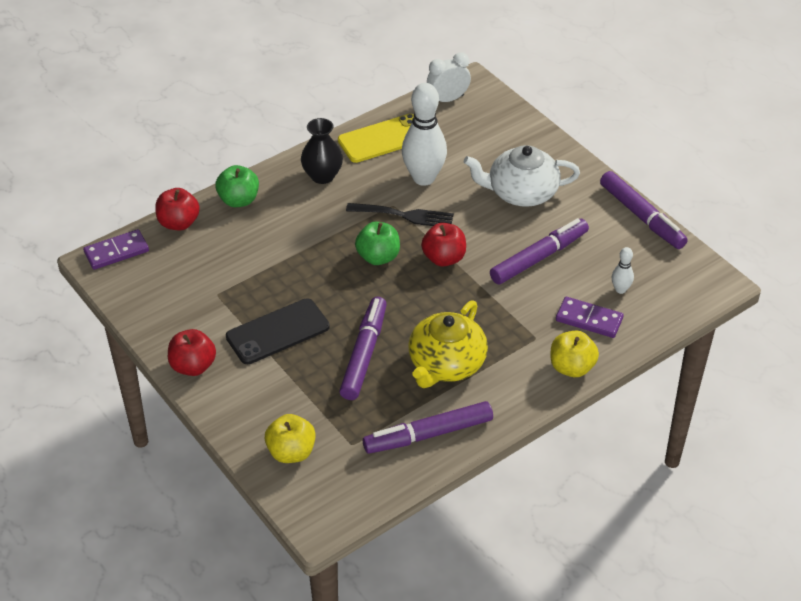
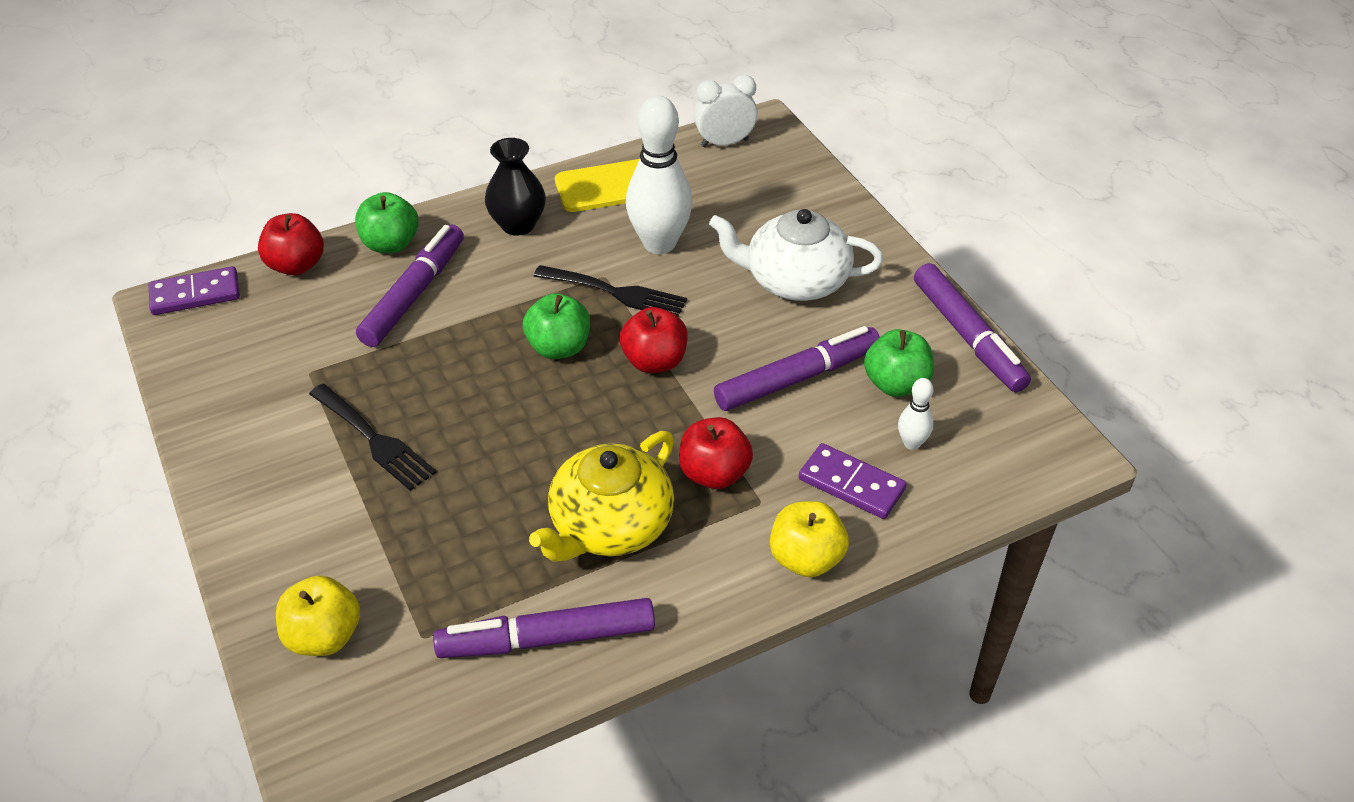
camera: 10 degrees right, 0 degrees up
red apple [168,329,216,376] -> red apple moved to [679,417,753,489]
black phone [226,298,330,364] -> black fork [309,384,437,491]
purple marker [340,297,387,400] -> purple marker moved to [356,225,464,347]
none -> green apple [864,329,934,397]

